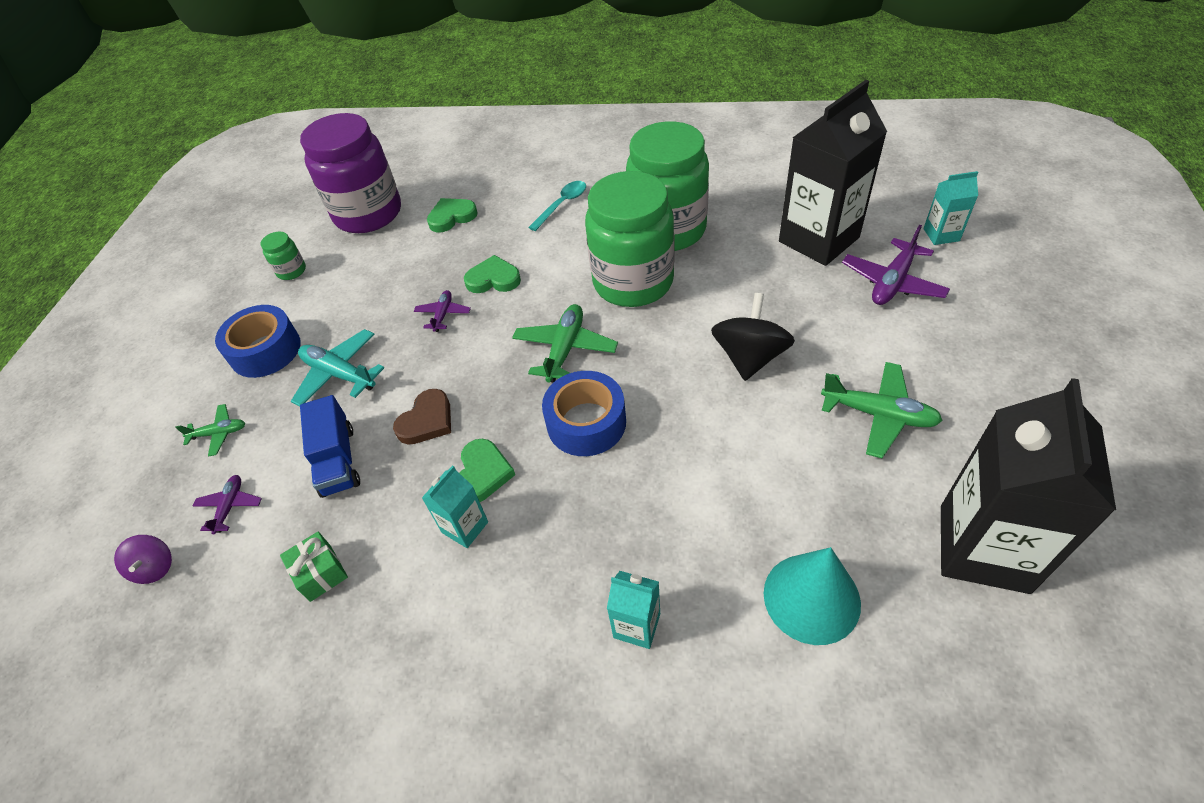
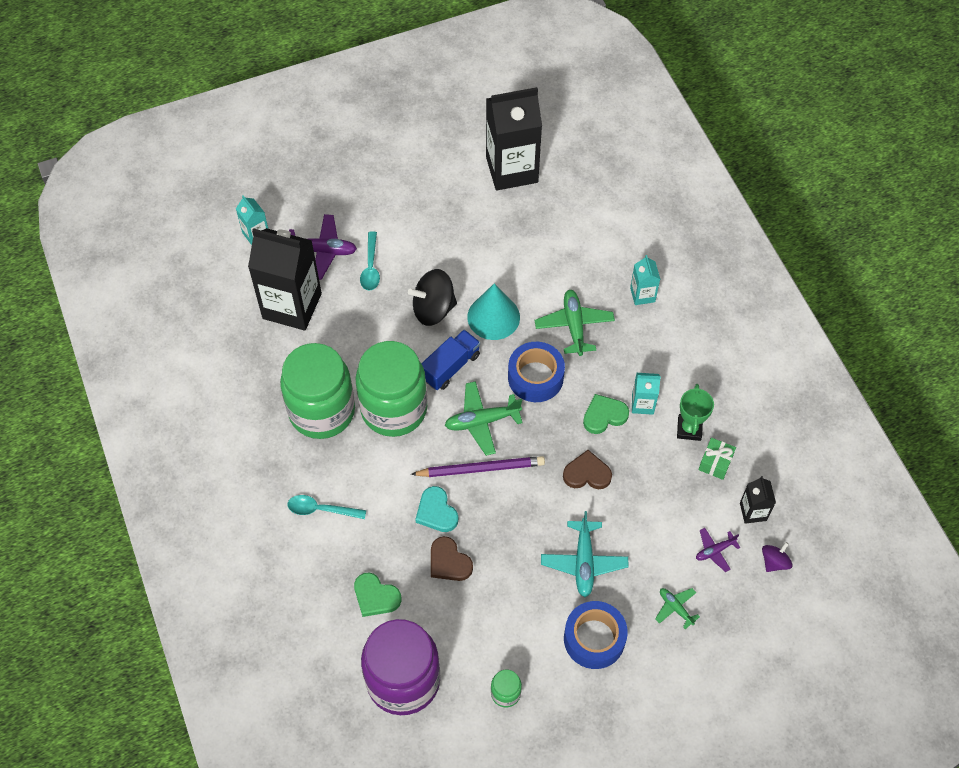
camera: 125 degrees left, 10 degrees up
blue truck [300,395,360,498] -> blue truck moved to [421,330,480,390]
purple plane [414,290,471,332] -> none
green heart [464,255,521,293] -> turquoise heart [415,486,458,532]
turquoise cone [764,547,861,645] -> turquoise cone moved to [467,283,520,340]
green plane [821,362,943,458] -> green plane moved to [535,290,615,356]
none -> turquoise spoon [360,231,380,291]
none -> purple pencil [411,456,545,477]
none -> brown heart [431,536,473,581]
none -> green trophy [677,384,714,441]
none -> black carton [740,476,776,524]

